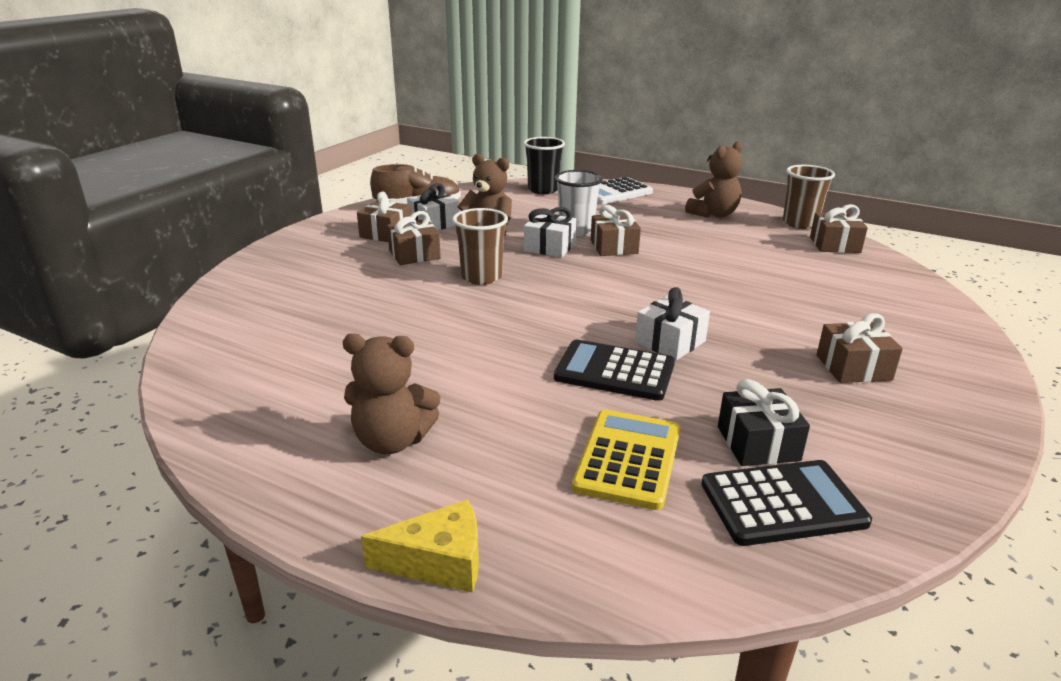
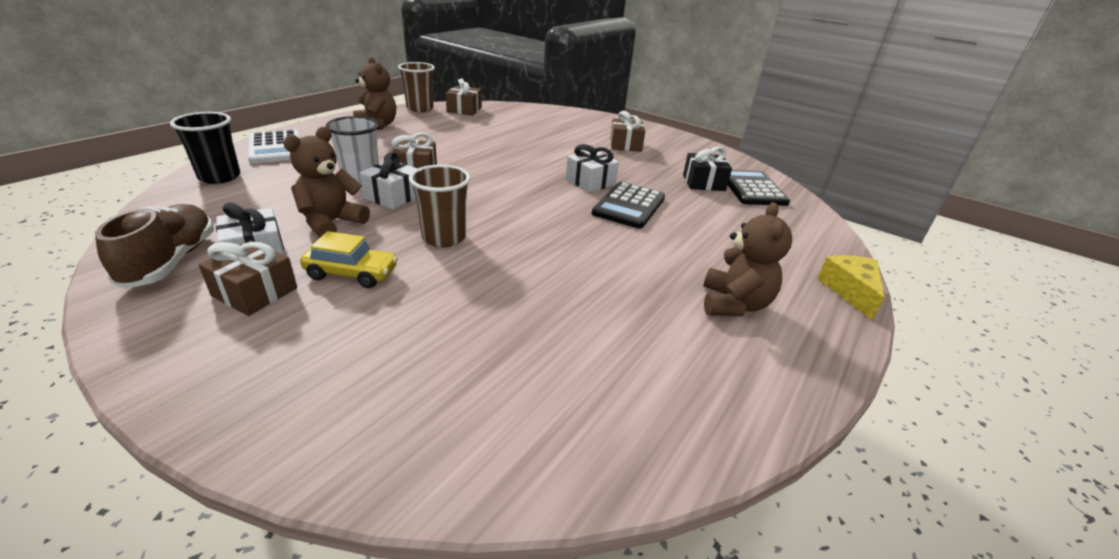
camera: 85 degrees left, 5 degrees up
brown gift [387,211,441,265] -> yellow car [300,231,398,288]
yellow calculator [572,409,680,510] -> none

